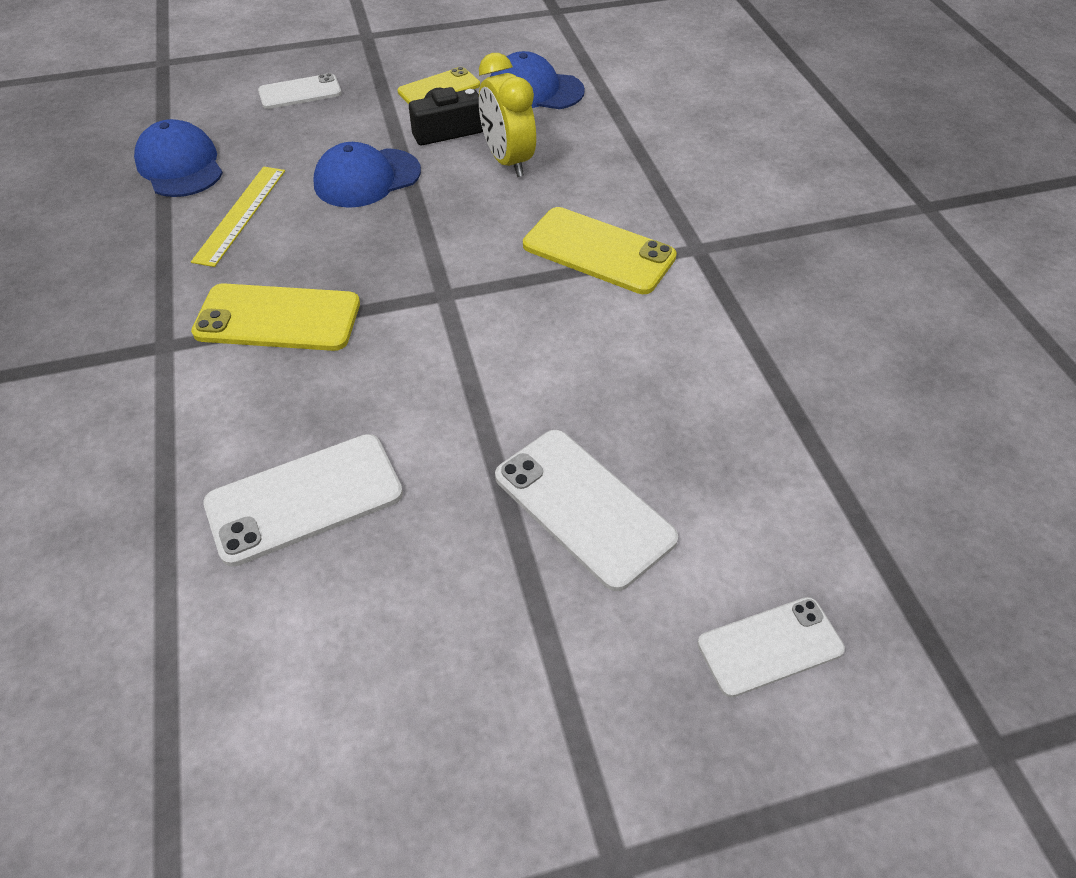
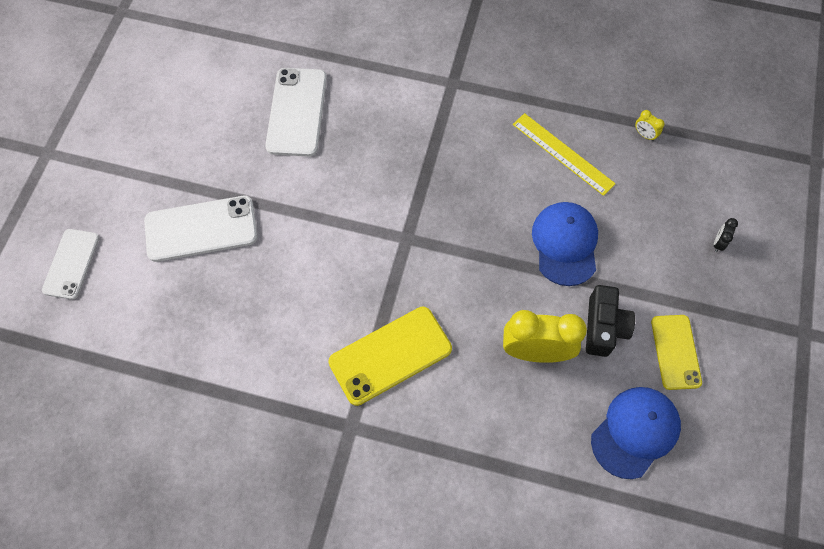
camera: 120 degrees right, 15 degrees up
blue cap [134,119,223,197] -> yellow clock [635,110,665,141]
yellow phone [191,283,360,351] -> none
white phone [258,73,342,109] -> black clock [714,218,738,252]

